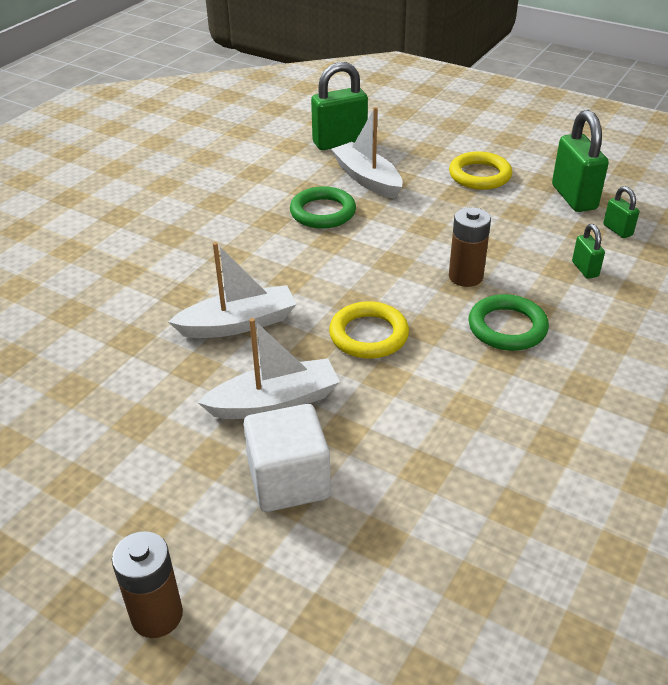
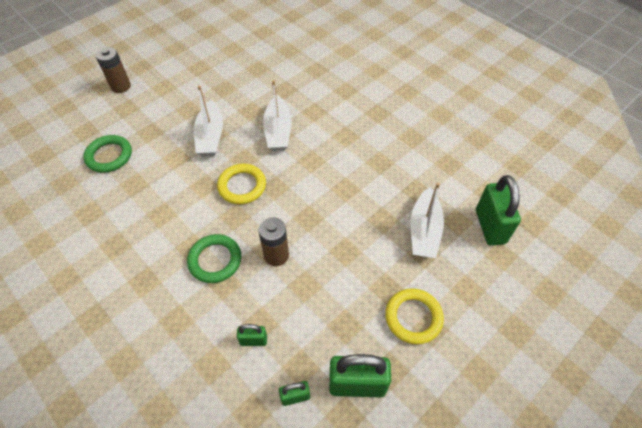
camera: 105 degrees right, 15 degrees up
white cube [243,404,331,512] -> none
green ring [290,186,356,229] -> green ring moved to [83,135,132,173]
white boat [331,107,403,199] -> white boat turned 120 degrees clockwise [410,183,444,258]

